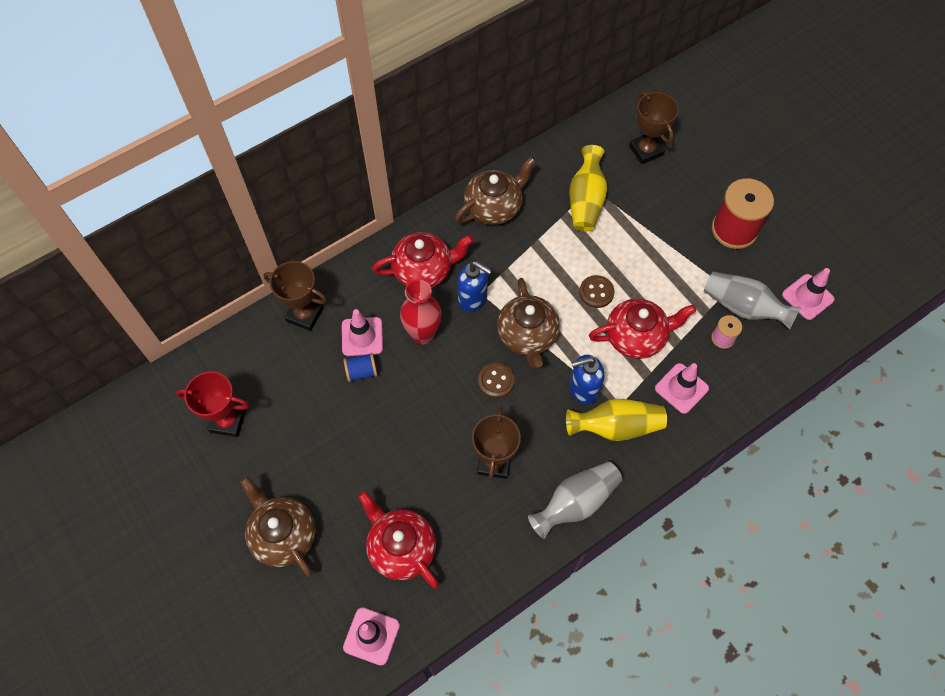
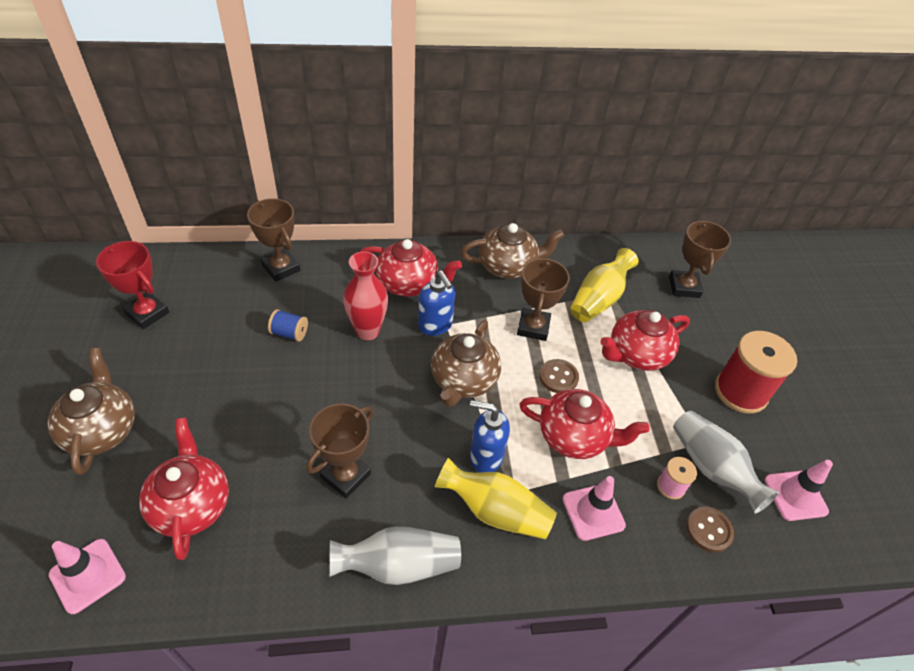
camera: 25 degrees right, 15 degrees down
pink traffic cone [342,309,383,356] -> none
brown button [478,363,515,398] -> brown button moved to [686,507,734,552]
none -> brown trophy [517,258,570,341]
none -> red teapot [601,310,690,371]

